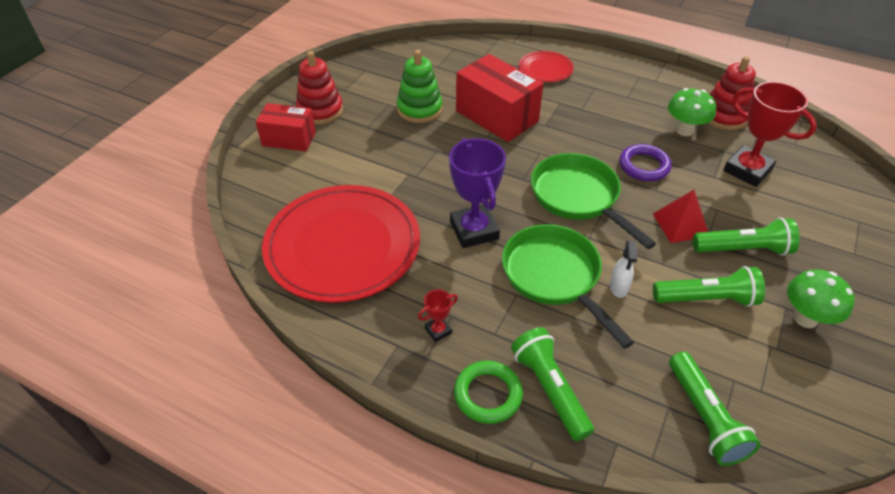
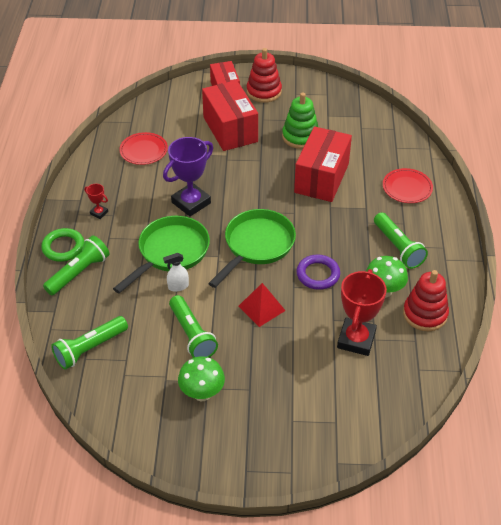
camera: 65 degrees right, 0 degrees up
red plate [262,185,420,303] -> red plate [119,132,168,165], size x0.46
green flashlight [693,218,800,256] -> green flashlight moved to [374,212,428,269]
none -> red box [202,80,258,151]

